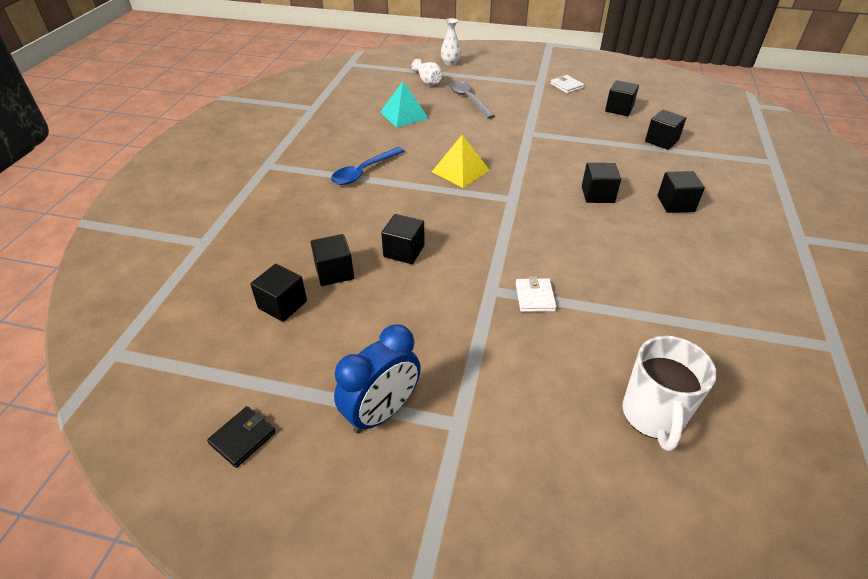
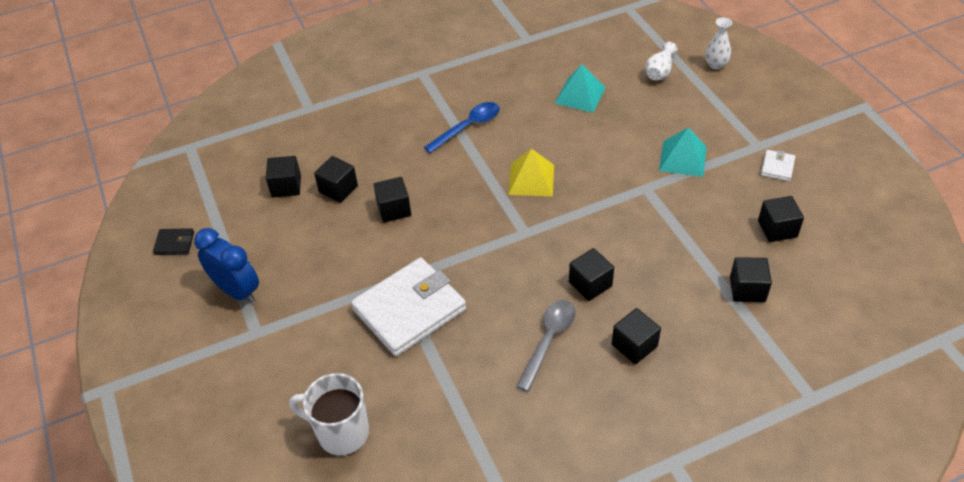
camera: 55 degrees right, 5 degrees up
blue spoon [331,147,405,185] -> blue spoon turned 135 degrees clockwise [424,102,500,153]
blue clock [334,324,421,433] -> blue clock turned 150 degrees counterclockwise [194,228,259,304]
grey spoon [449,80,495,119] -> grey spoon moved to [516,300,575,392]
white wallet [515,277,557,312] -> white wallet [351,257,466,356], size x2.38
white mug [623,336,717,451] -> white mug turned 45 degrees clockwise [289,373,369,456]
none -> turquoise pyramid [659,127,707,177]

